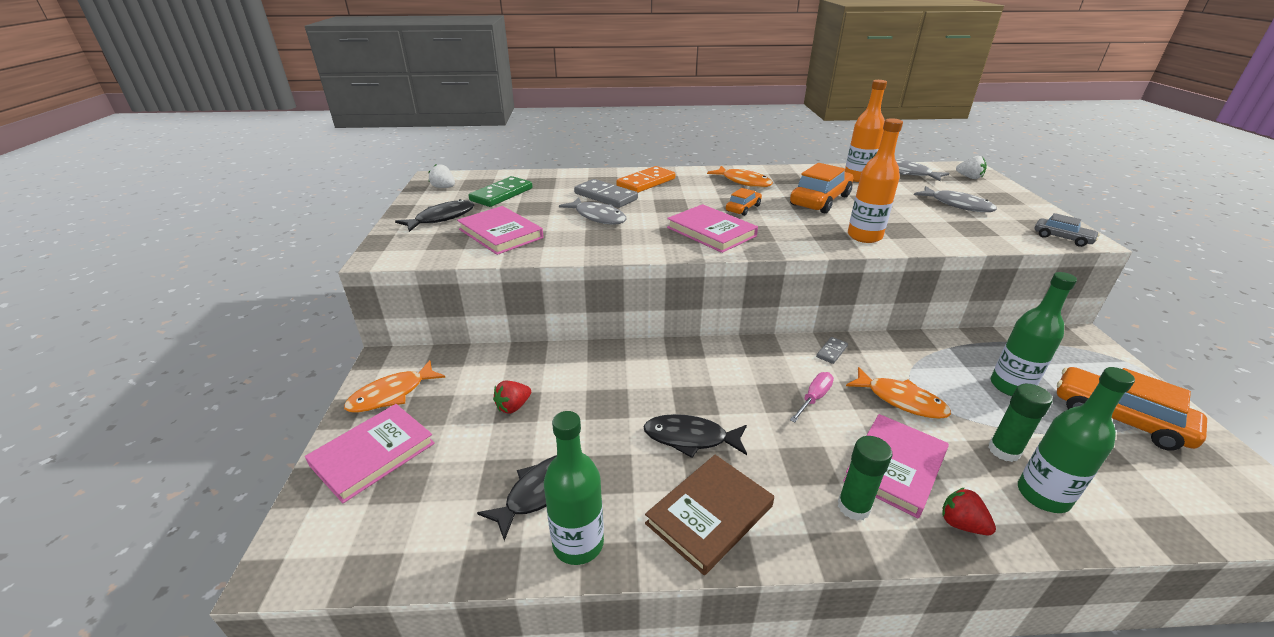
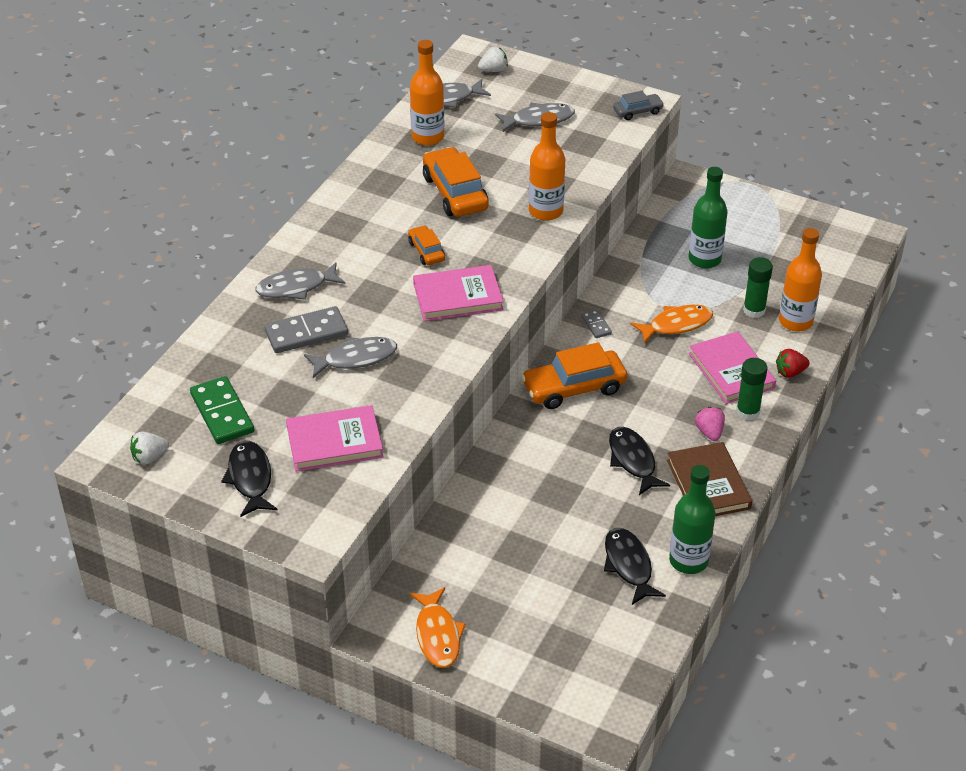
camera: 60 degrees left, 10 degrees up
pink book [305,404,435,503] -> none
red strawberry [493,381,531,414] -> none
orange domino [616,166,675,193] -> grey fish [255,263,345,300]
black fish [643,414,747,458] -> black fish turned 120 degrees clockwise [609,427,670,495]
orange fish [707,166,773,187] -> none
pink screwdriver [790,372,834,422] -> none
green bottle [1018,367,1135,513] -> orange bottle [779,228,822,332]
orange car [1057,367,1207,451] -> orange car moved to [521,342,627,409]
none -> pink strawberry [695,407,725,441]

